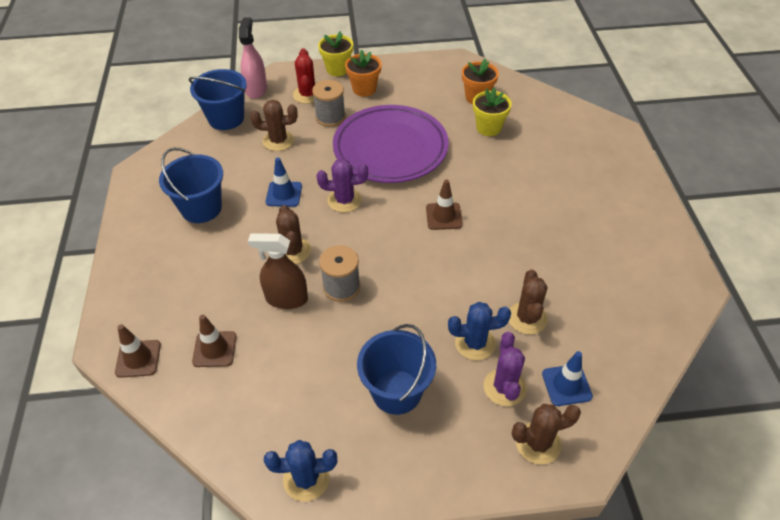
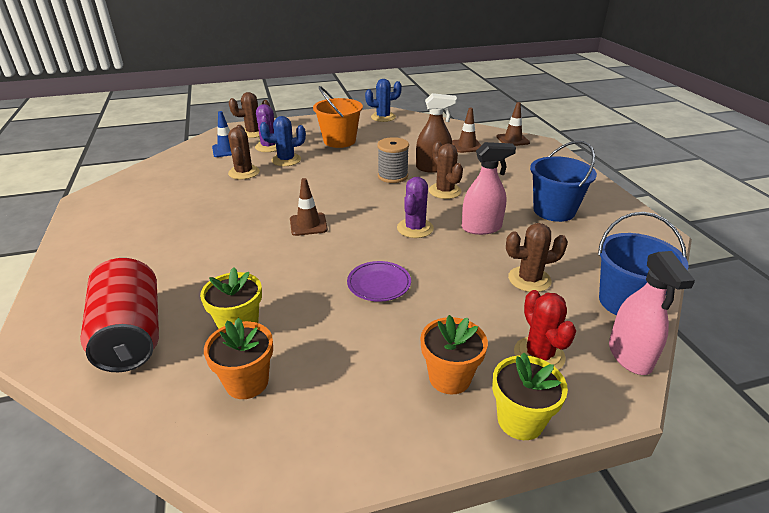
camera: 170 degrees right, 15 degrees down
blue traffic cone [266,157,302,207] -> pink spray bottle [462,142,516,235]
grey spool [312,80,346,127] -> none
purple cactus [317,158,368,213] -> purple cactus turned 60 degrees counterclockwise [397,177,434,238]
purple plate [333,105,449,183] -> purple plate [347,261,411,302], size x0.42
blue bucket [357,324,436,415] -> orange bucket [313,86,363,148]
none -> red can [80,258,159,372]

